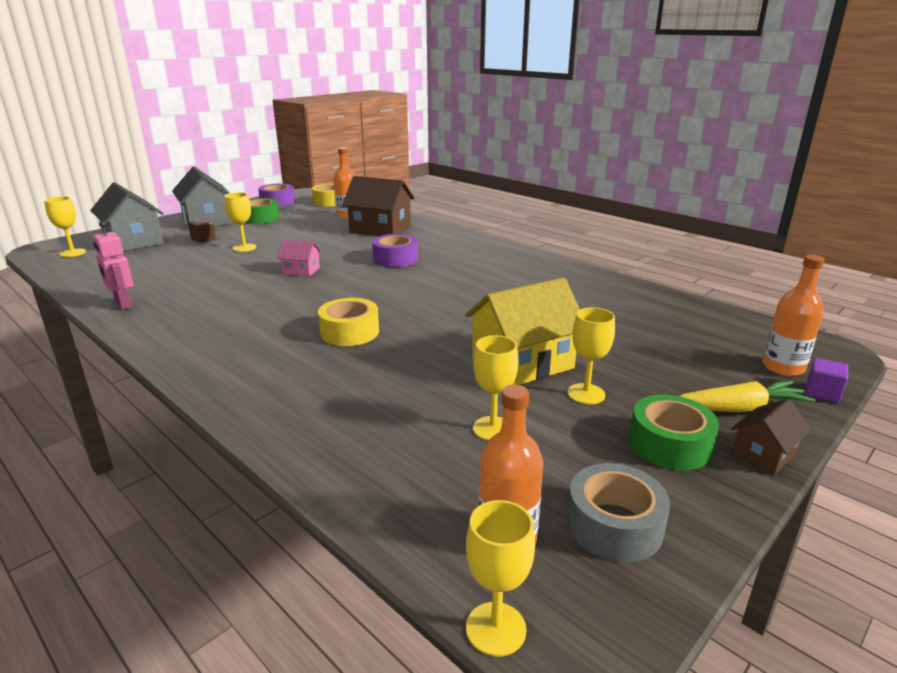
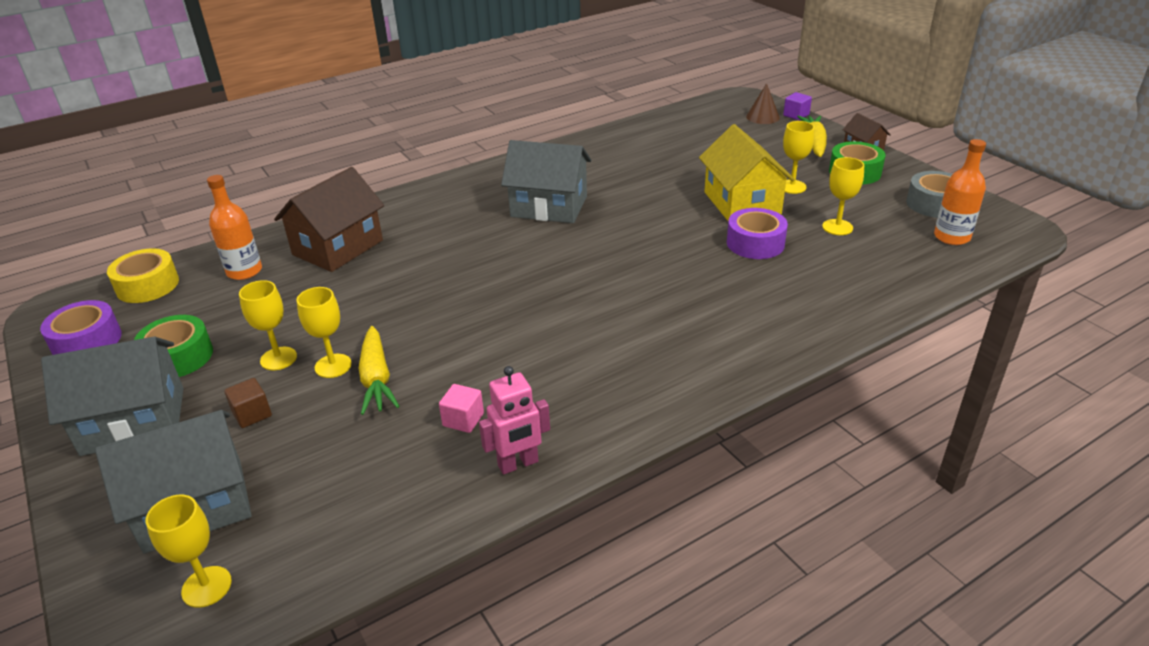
camera: 75 degrees left, 10 degrees up
pink house [277,240,321,276] -> none
yellow tape [318,298,379,346] -> none
purple tape [372,234,418,267] -> purple tape moved to [727,208,788,259]
yellow goblet [466,500,535,656] -> yellow goblet moved to [239,280,297,370]
orange bottle [763,255,825,376] -> brown cone [746,83,780,124]
none -> yellow carrot [359,326,400,415]
none -> pink cube [439,384,484,433]
none -> grey house [501,140,591,223]

